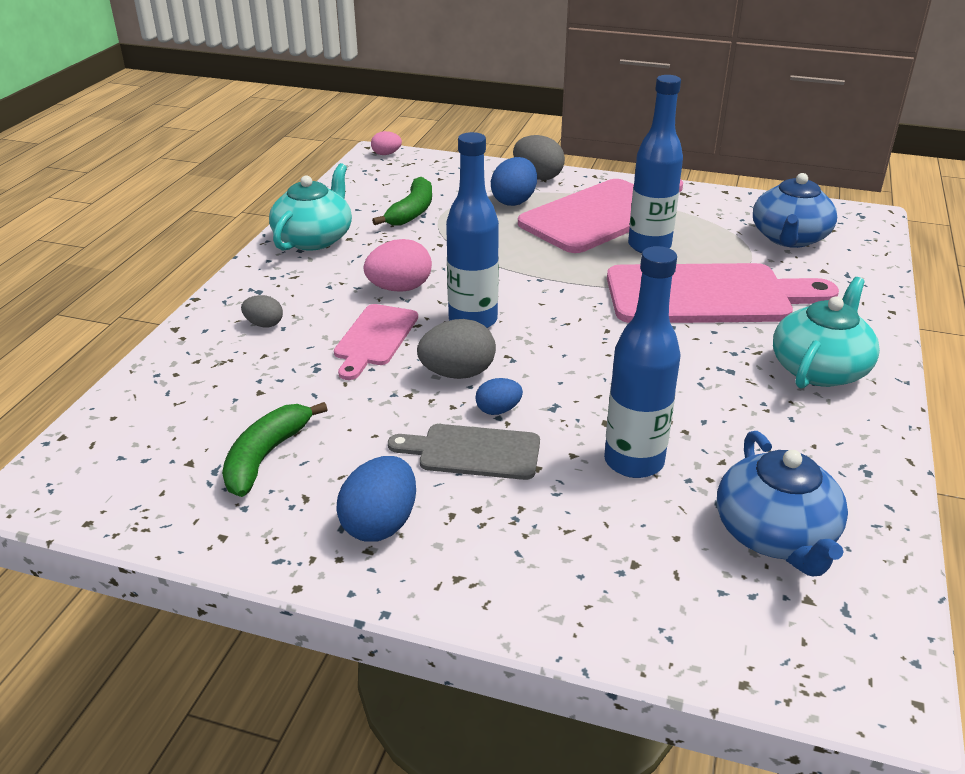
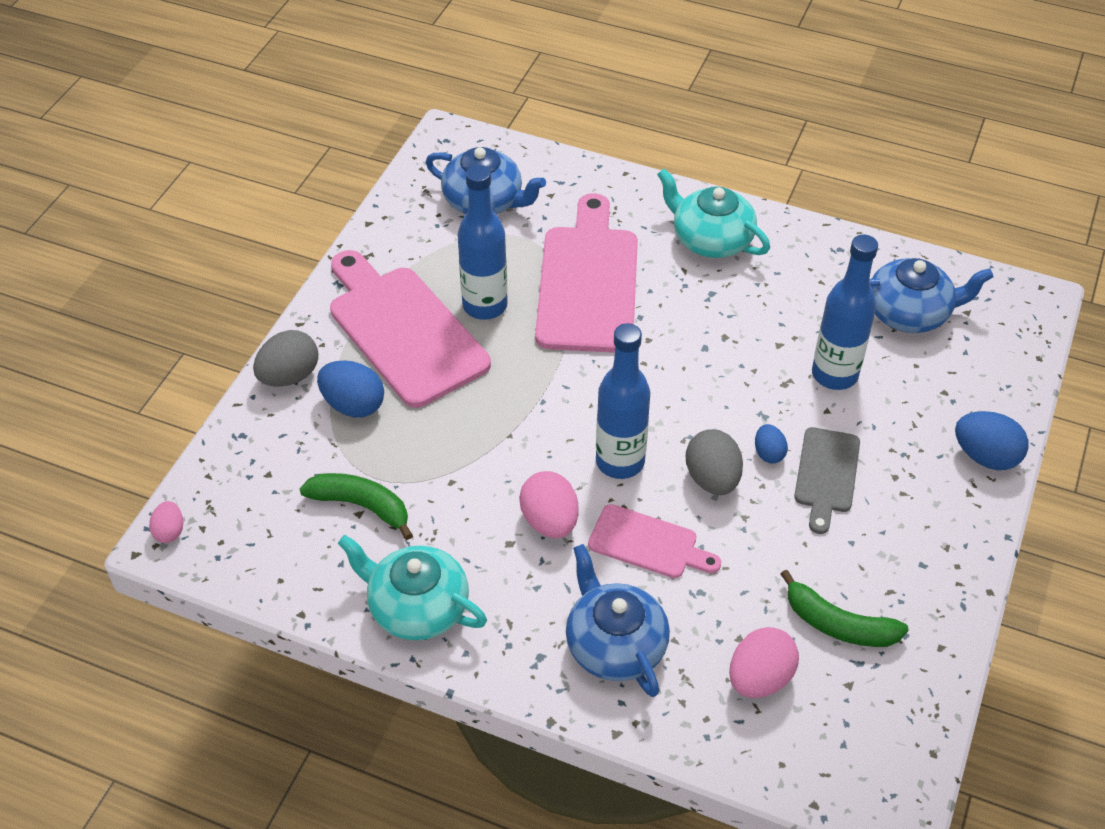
camera: 85 degrees left, 15 degrees up
grey egg [241,295,283,328] -> blue teapot [566,544,670,697]
blue egg [336,456,416,542] -> blue egg moved to [955,411,1028,470]
none -> pink egg [729,627,799,698]

